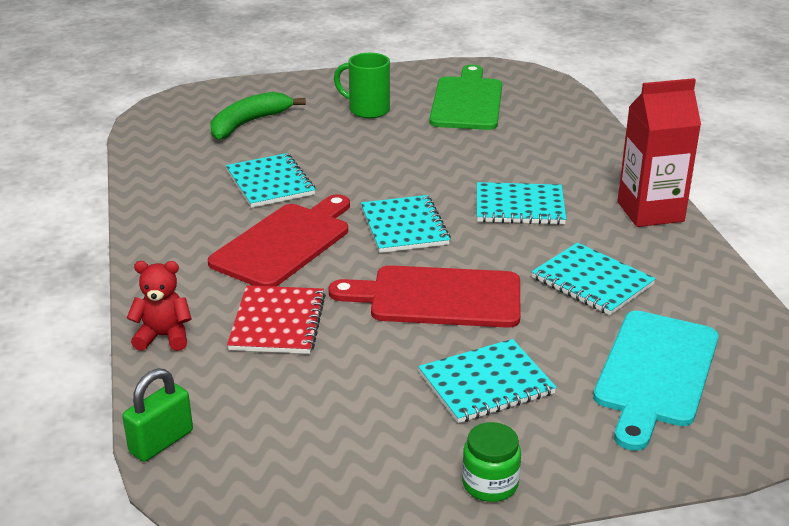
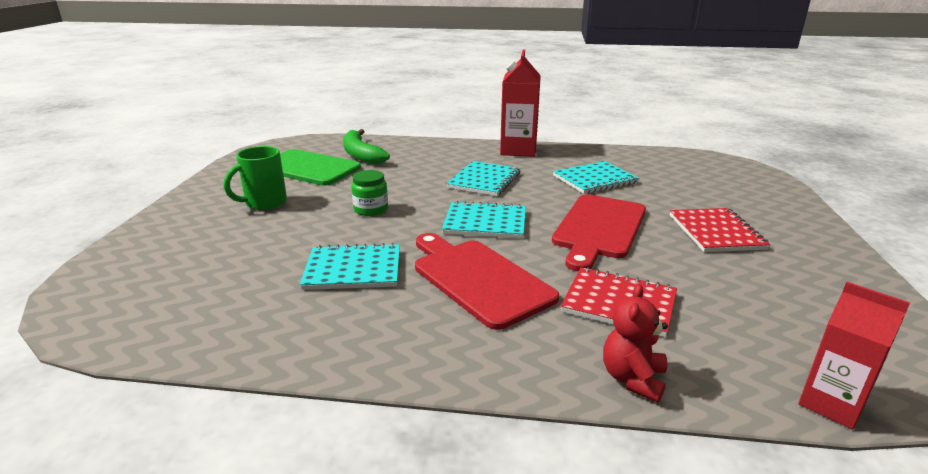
camera: 70 degrees left, 5 degrees down
green padlock [122,368,193,462] -> red carton [798,282,910,430]
green banana [210,92,306,140] -> green banana moved to [343,129,390,165]
turquoise notebook [418,339,557,423] -> red notebook [670,208,770,252]
green jar [462,422,521,502] -> green jar moved to [351,170,388,216]
turquoise cutting board [593,311,719,451] -> none

